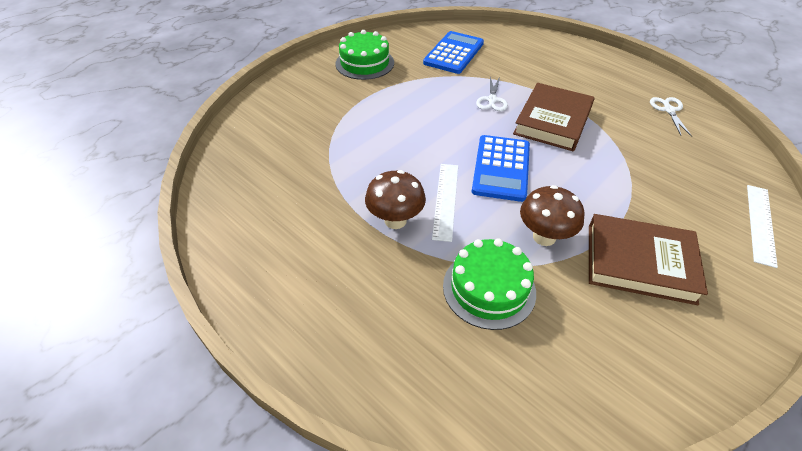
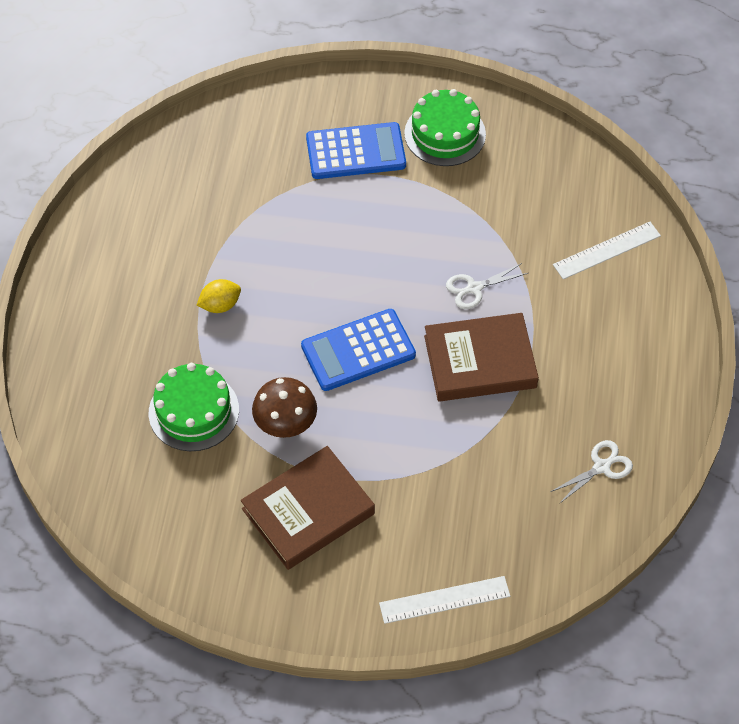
camera: 55 degrees right, 10 degrees up
brown mushroom [365,170,426,229] -> yellow lemon [196,279,241,313]
blue calculator [423,31,484,74] -> blue calculator moved to [306,122,406,179]
white ruler [432,164,458,242] -> white ruler moved to [553,222,661,279]
brown book [589,214,708,305] -> brown book turned 75 degrees clockwise [241,446,375,570]

